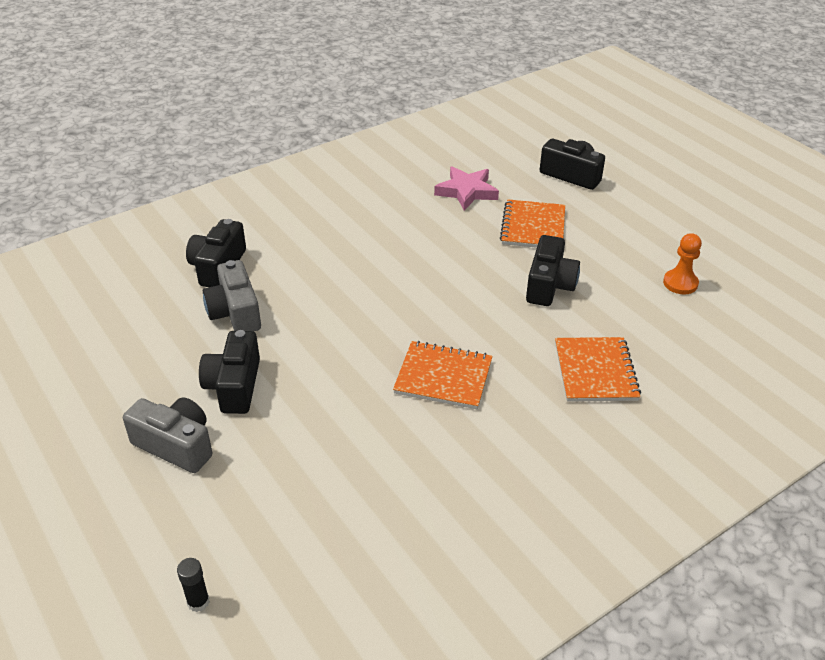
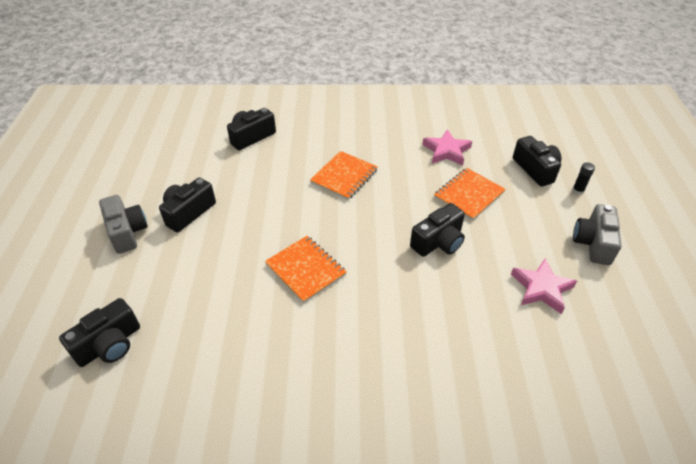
camera: 35 degrees right, 5 degrees up
black glue stick [177,558,210,612] -> black glue stick moved to [572,162,595,195]
grey camera [203,260,261,331] -> grey camera moved to [573,204,622,265]
orange notebook [555,337,641,402] -> orange notebook moved to [310,151,378,200]
orange pawn [663,233,702,294] -> pink star [511,258,577,314]
none -> black camera [59,298,140,367]

